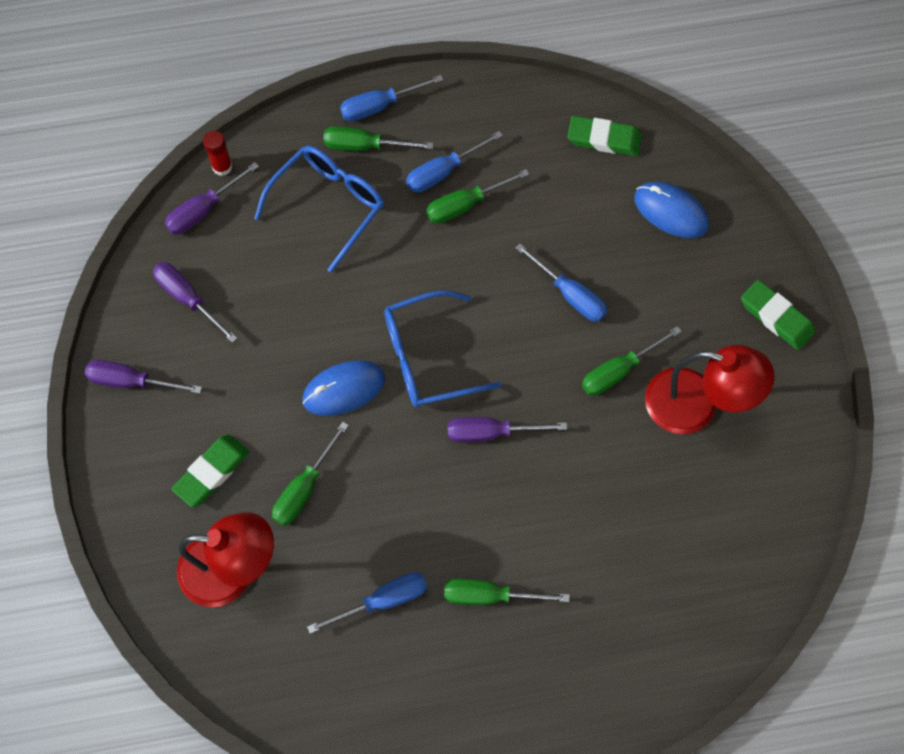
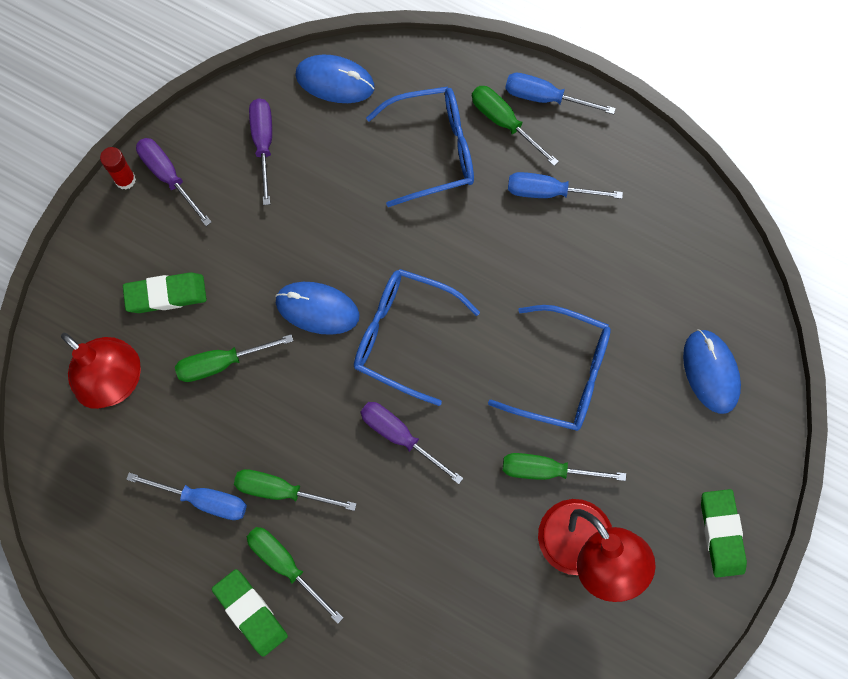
camera: 40 degrees right, 5 degrees up
purple screwdriver [165,162,259,234] -> blue mouse [295,55,375,103]
red glue stick [203,131,232,176] -> red glue stick moved to [100,147,136,190]
green screwdriver [426,169,529,223] -> green screwdriver moved to [234,469,357,511]
blue screwdriver [515,244,608,322] -> blue glasses [488,305,611,431]
green eraser [568,116,642,156] -> green eraser moved to [212,569,288,657]

